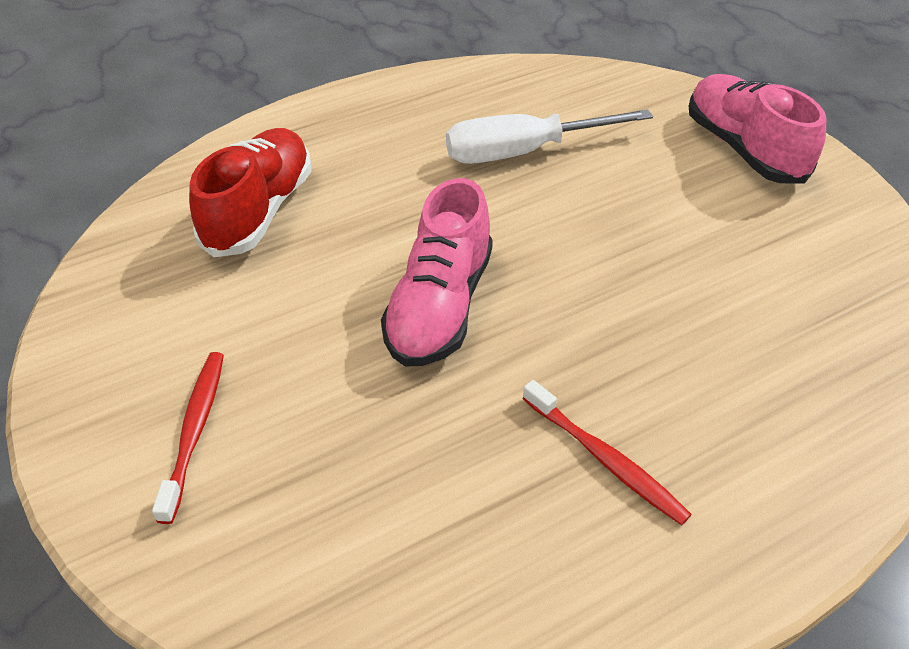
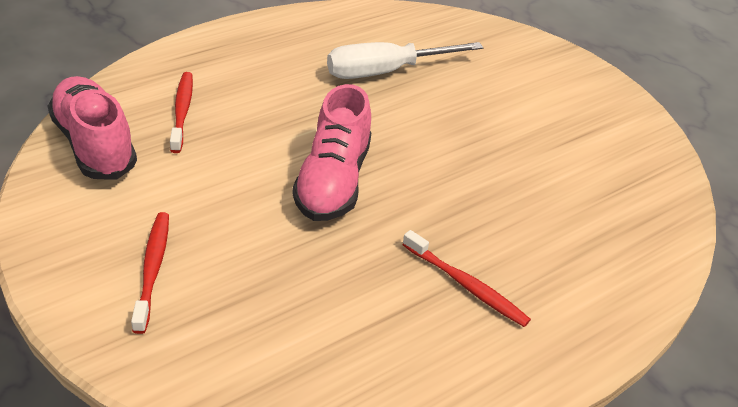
camera: 10 degrees left, 5 degrees down
red shoe [189,128,311,257] -> red toothbrush [170,72,193,153]
pink shoe [689,74,827,184] -> pink shoe moved to [48,76,137,179]

